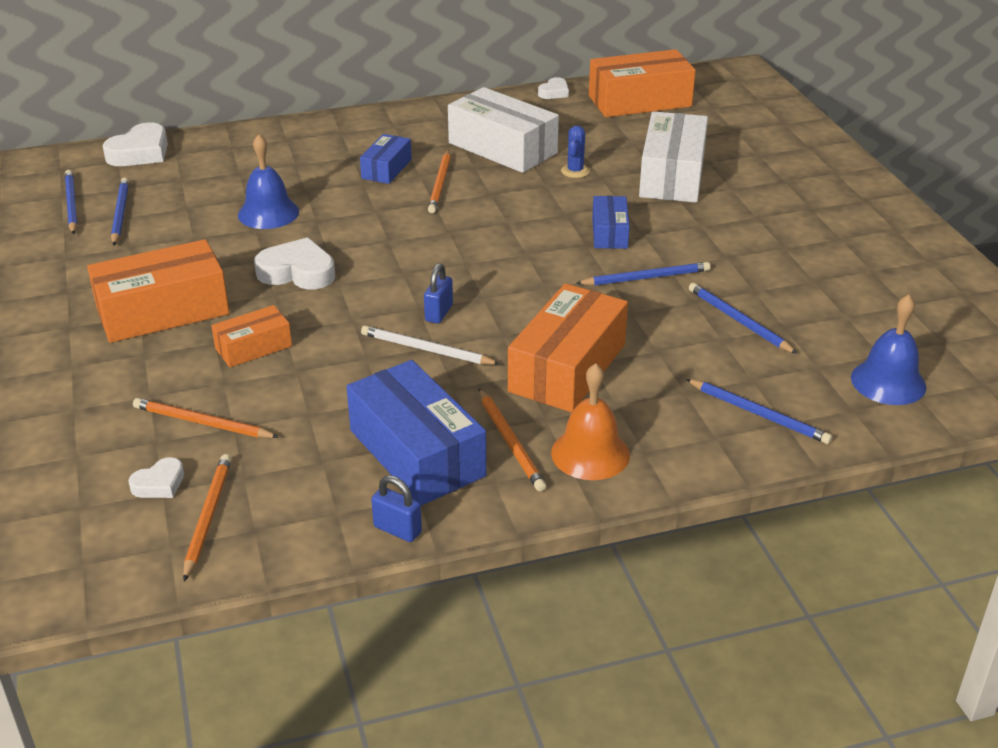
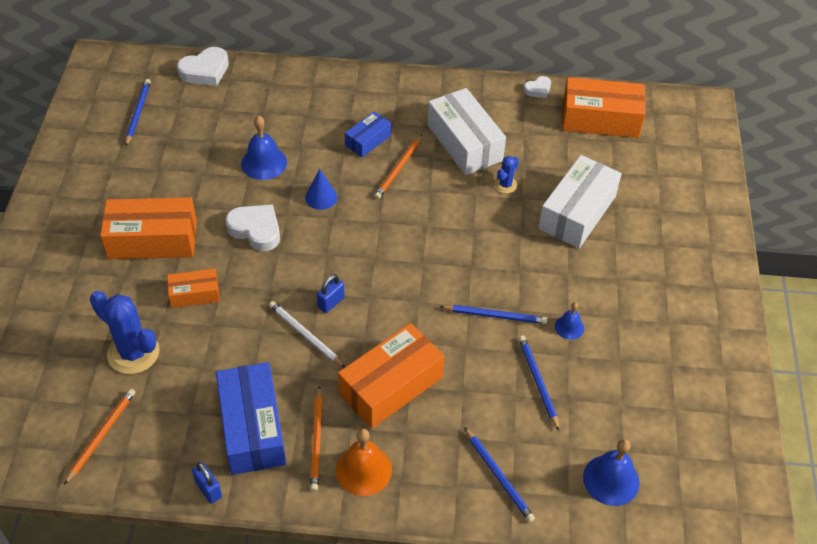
camera: 20 degrees right, 15 degrees up
blue pencil [111,178,129,245] -> none
white heart [128,457,184,498] -> none
orange pencil [133,398,279,438] -> blue cactus [90,291,160,374]
blue box [592,196,630,249] -> none
none -> blue cone [305,169,337,210]
none -> blue bell [555,302,584,340]

